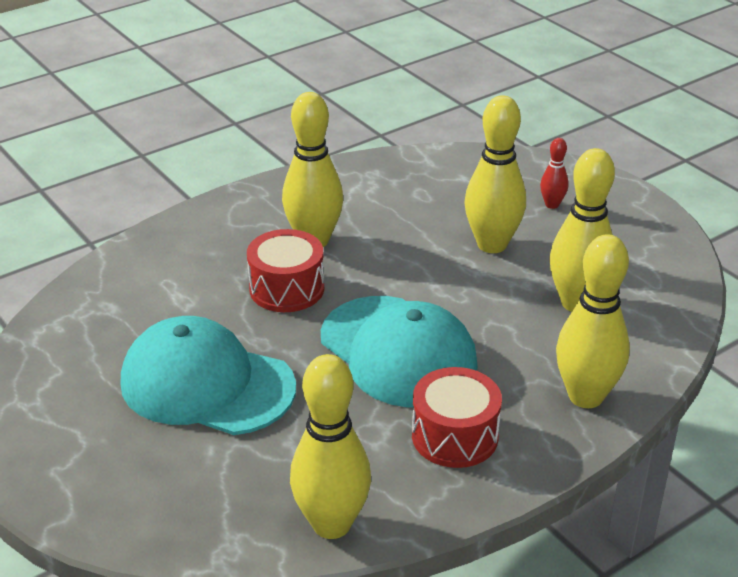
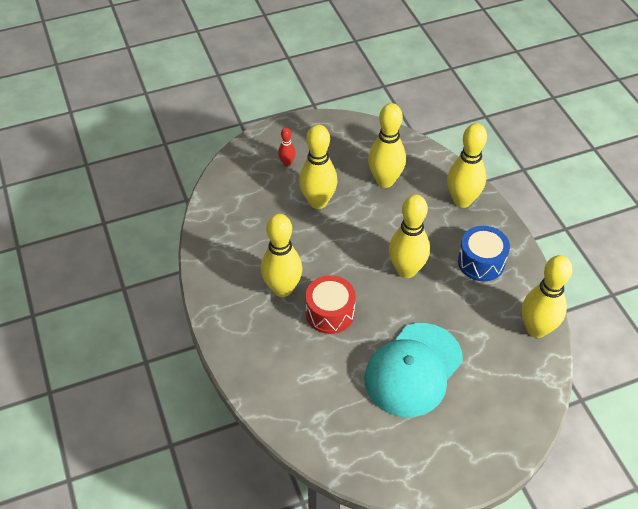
camera: 75 degrees left, 15 degrees up
turquoise cap [321,296,478,407] -> yellow bowling pin [389,194,430,278]
red drum [412,367,502,468] -> blue drum [458,226,510,281]

